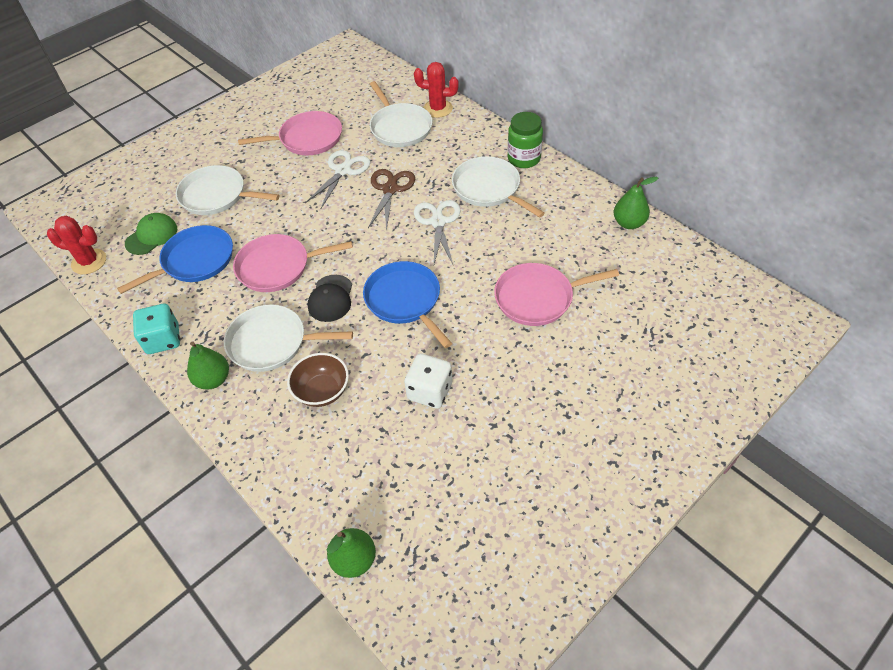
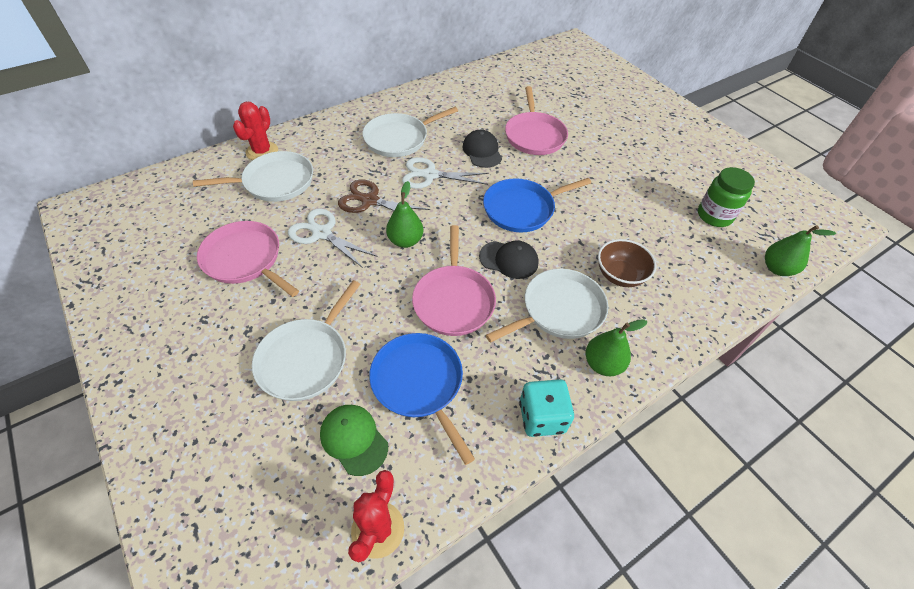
camera: 85 degrees left, 0 degrees up
white pan [224,304,353,372] -> white pan turned 135 degrees counterclockwise [486,269,608,343]
pink pan [238,111,342,155] -> pink pan turned 45 degrees counterclockwise [197,221,299,297]
white dice [404,354,452,409] -> none
green jar [508,112,543,168] -> green jar moved to [698,167,755,227]
green pear [614,177,658,229] -> green pear moved to [386,181,423,248]
none -> black cap [462,130,502,168]

